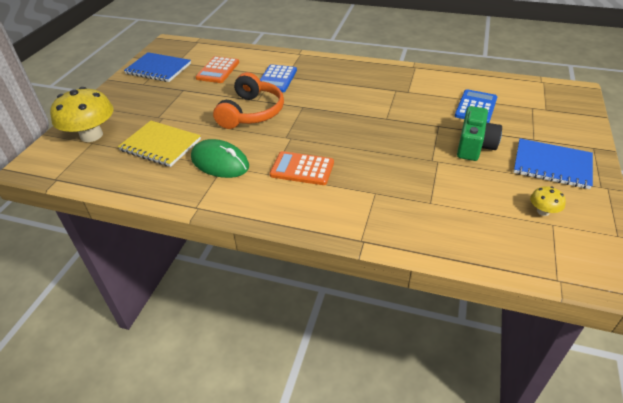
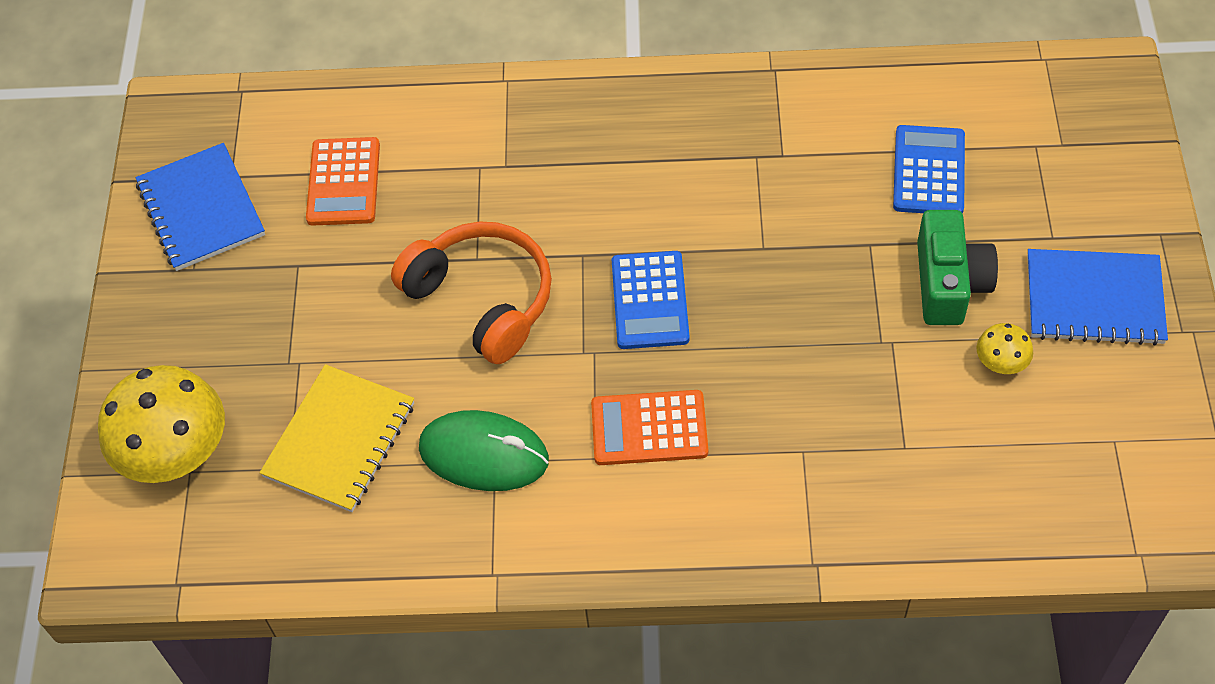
camera: 15 degrees left, 15 degrees up
yellow notebook [118,121,201,167] -> yellow notebook turned 75 degrees counterclockwise [260,364,414,512]
blue notebook [124,52,191,82] -> blue notebook turned 60 degrees clockwise [136,143,265,271]
orange headphones [213,72,284,129] -> orange headphones turned 45 degrees counterclockwise [391,221,552,364]
blue calculator [260,64,297,92] -> blue calculator moved to [612,251,690,349]
yellow mushroom [530,186,566,216] -> yellow mushroom moved to [977,323,1033,374]

